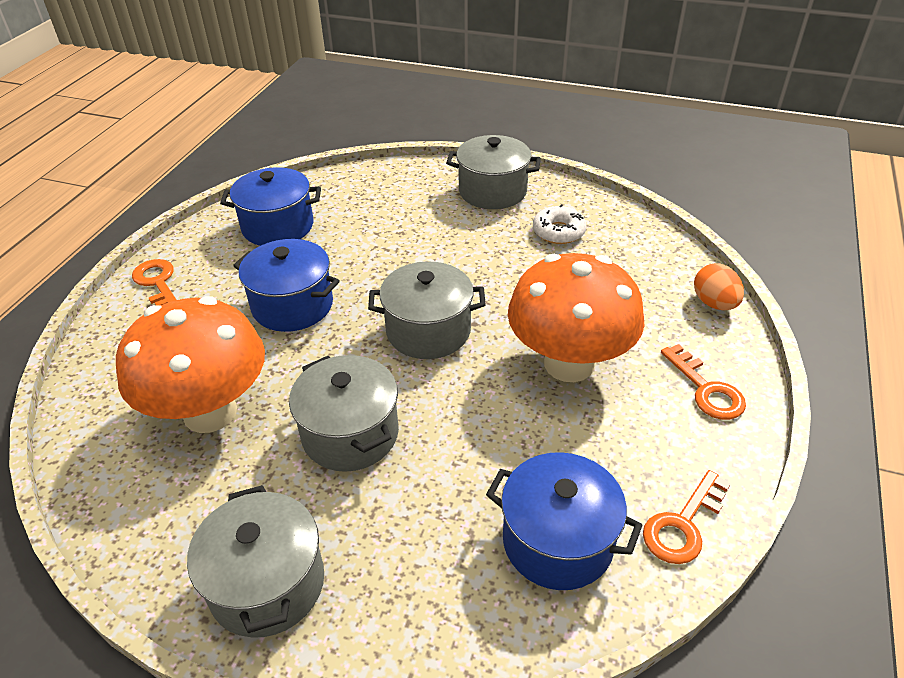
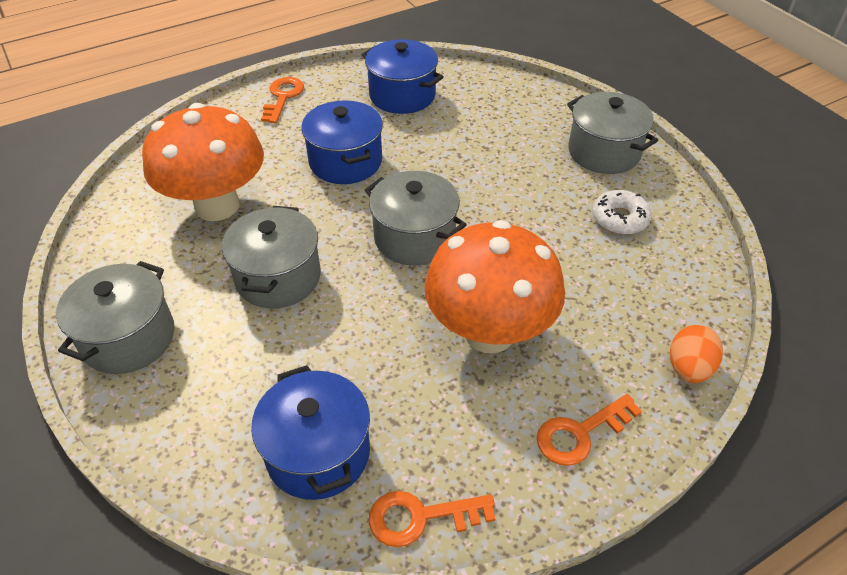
camera: 40 degrees right, 5 degrees up
orange key [661,344,746,420] -> orange key turned 45 degrees clockwise [537,394,642,466]

